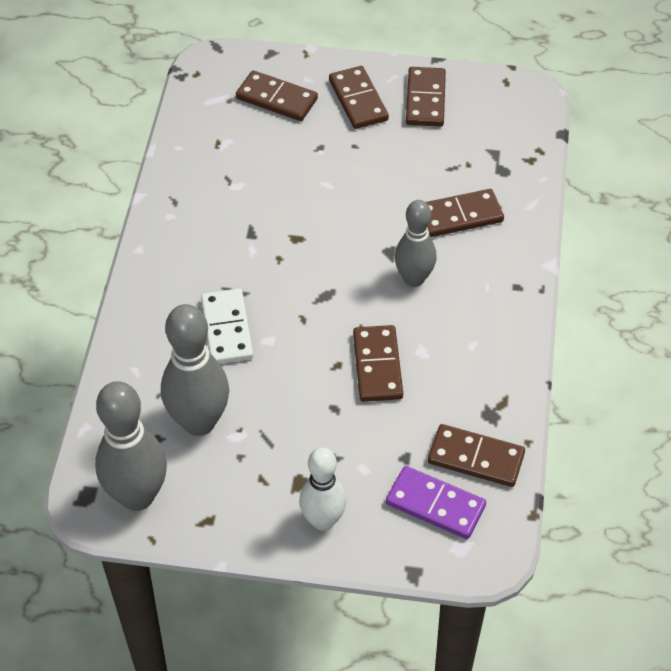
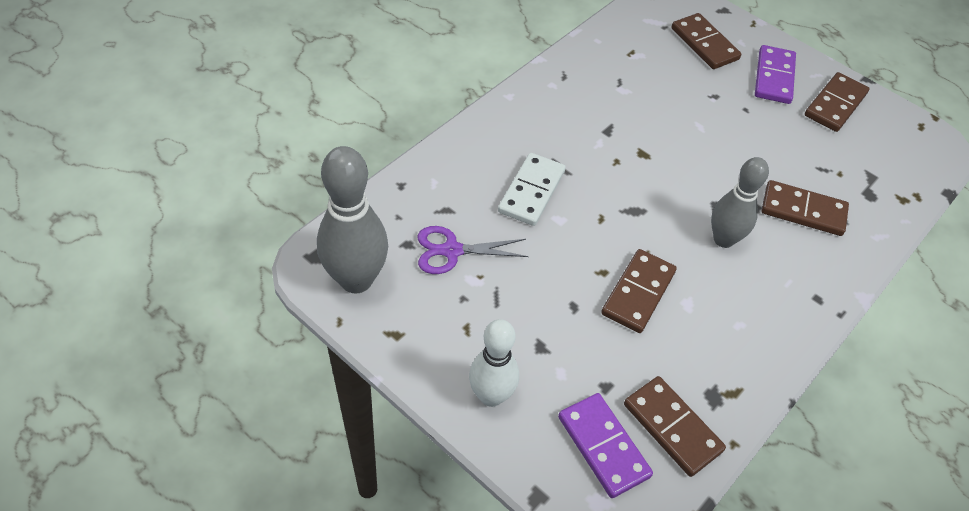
camera: 30 degrees right, 0 degrees up
grey bowling pin [161,304,229,436] -> purple scissors [418,226,529,274]
brown domino [329,66,389,129] -> purple domino [755,45,796,104]

